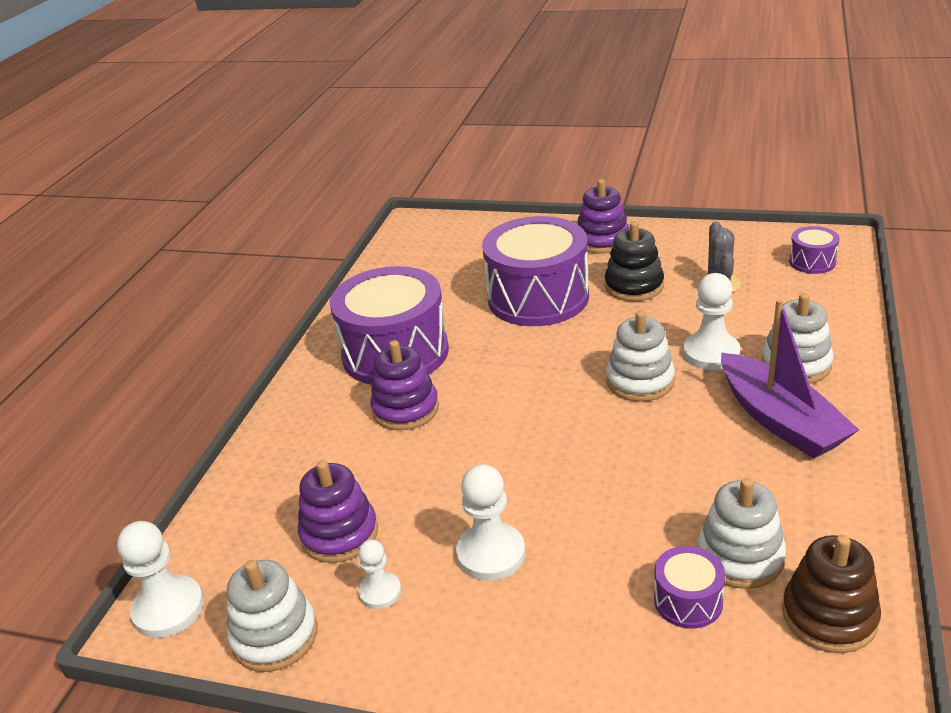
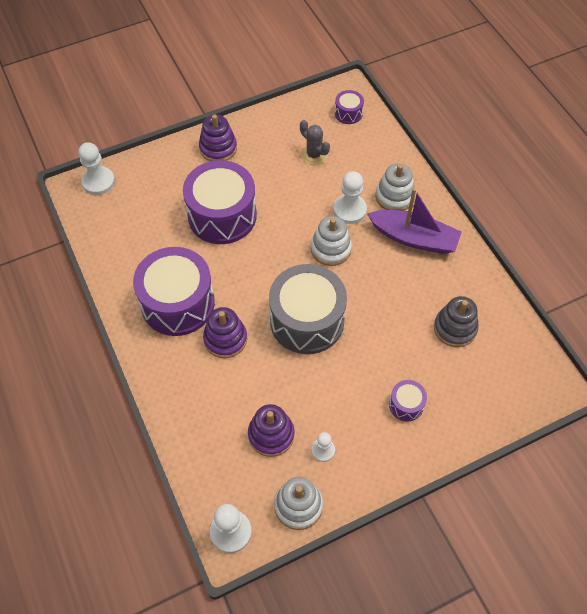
camera: 45 degrees left, 25 degrees up
white pawn [456,464,525,581] -> white pawn moved to [78,142,115,195]
black stacking toy [605,221,664,301] -> none
purple drum [654,546,725,629] -> purple drum moved to [389,380,427,421]
white stacking toy [698,478,786,589] -> grey stacking toy [434,296,479,347]
brown stacking toy [782,535,881,653] -> none
none -> grey drum [269,264,347,354]

